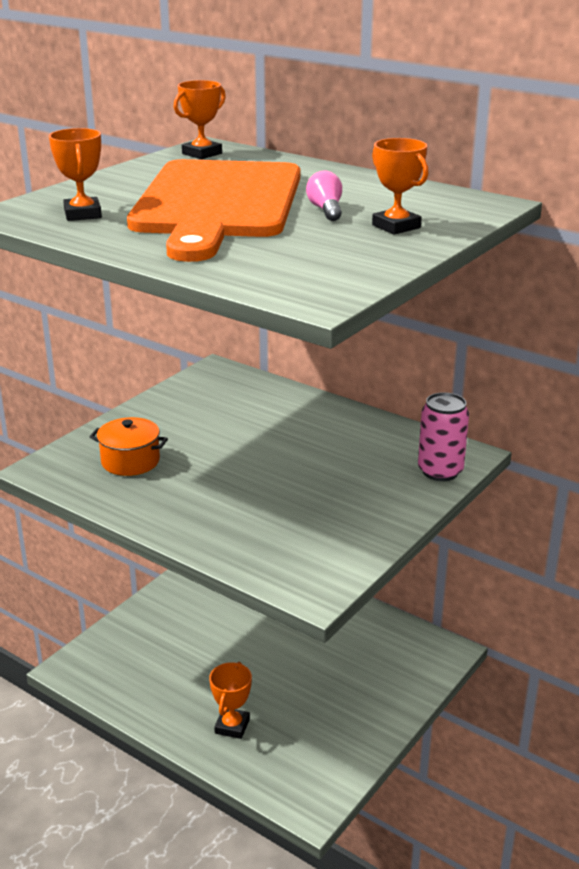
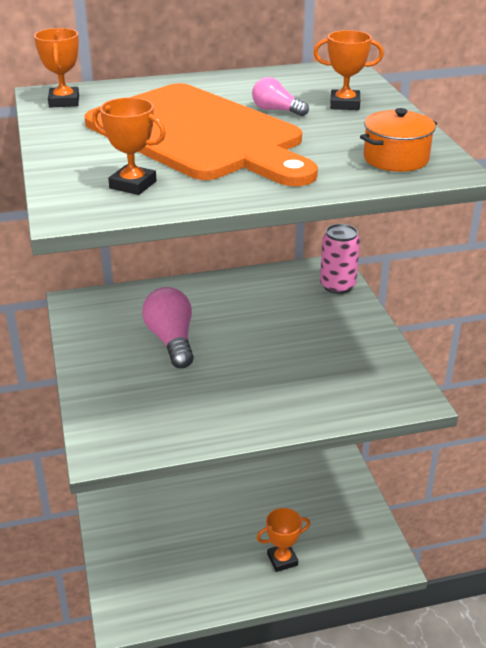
camera: 50 degrees left, 5 degrees up
orange pot [90,417,168,476] -> orange pot moved to [360,108,437,172]
orange trophy [209,662,252,739] -> orange trophy turned 75 degrees counterclockwise [257,508,310,572]
none -> pink light bulb [142,287,194,368]

